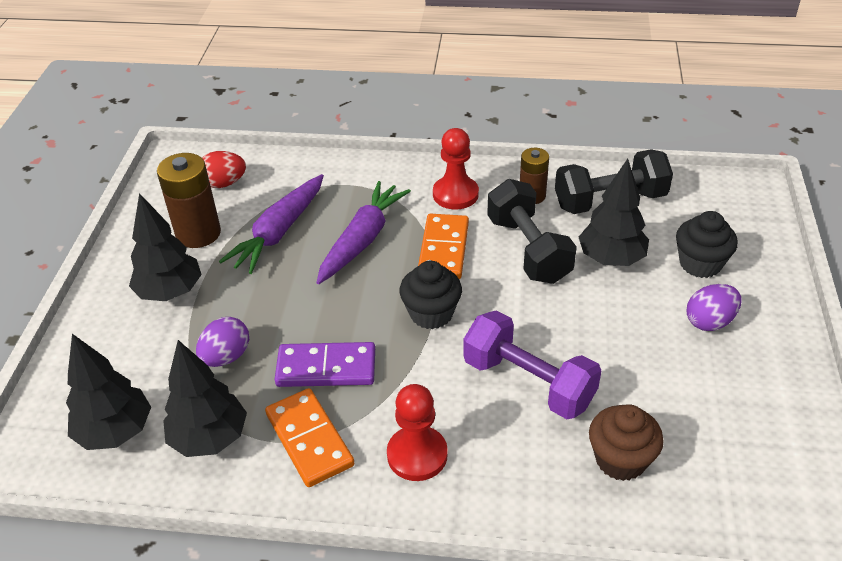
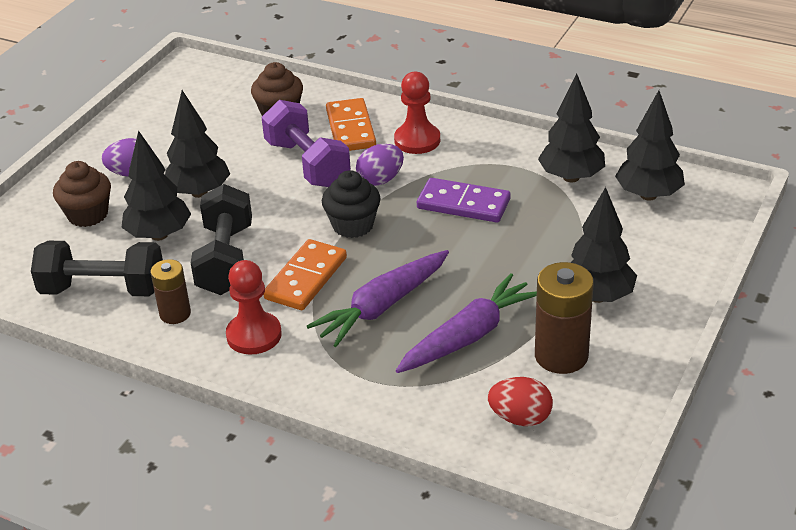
camera: 160 degrees left, 5 degrees down
purple egg [196,317,249,367] -> purple egg moved to [356,144,404,186]
orange domino [265,388,354,487] -> orange domino moved to [326,98,376,151]
black cupcake [676,211,738,278] -> brown cupcake [53,161,111,227]
none -> black tree [165,90,230,198]

